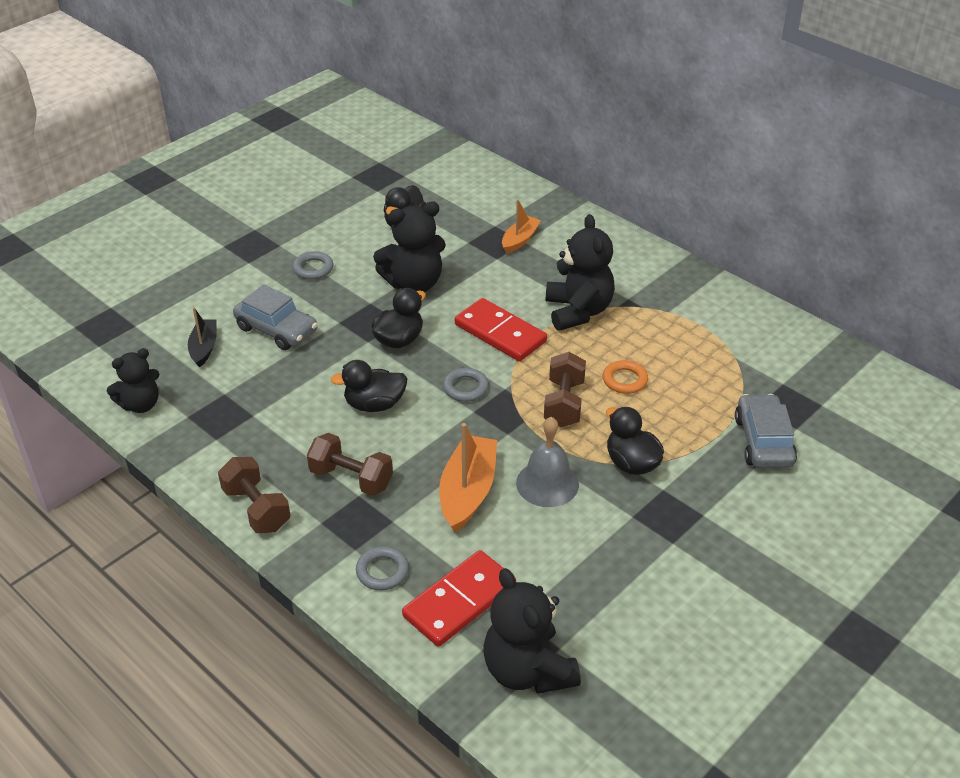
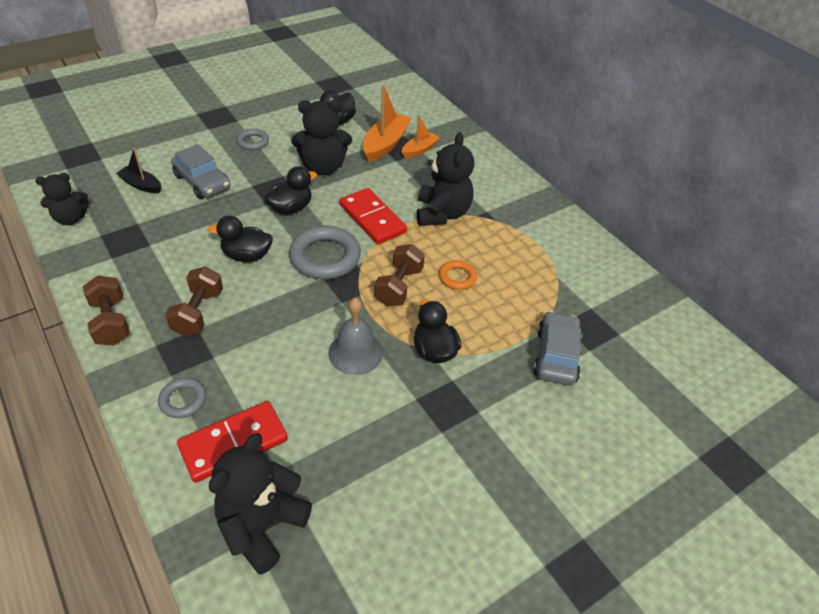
camera: 10 degrees right, 5 degrees up
black boat [188,307,217,368] -> black boat turned 75 degrees counterclockwise [116,148,161,193]
brown dumbbell [307,433,393,496] -> brown dumbbell turned 60 degrees clockwise [165,267,223,336]
orange boat [439,423,497,533] -> orange boat moved to [363,85,412,162]
grey ring [443,368,489,402] -> grey ring [289,226,361,279], size x1.87
black teddy bear [484,568,581,694] -> black teddy bear turned 45 degrees clockwise [209,433,312,575]

